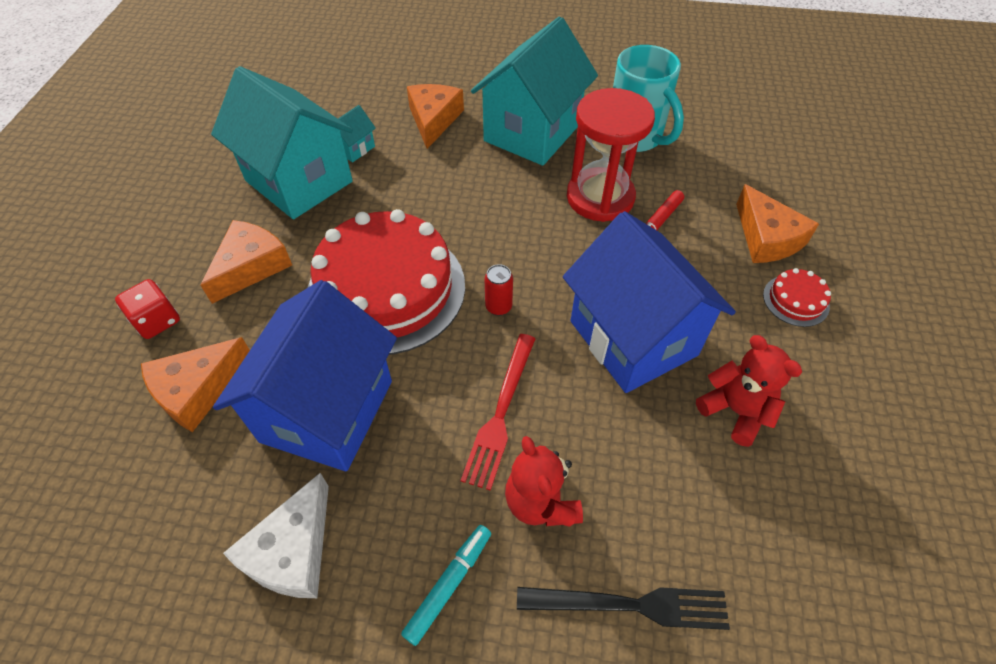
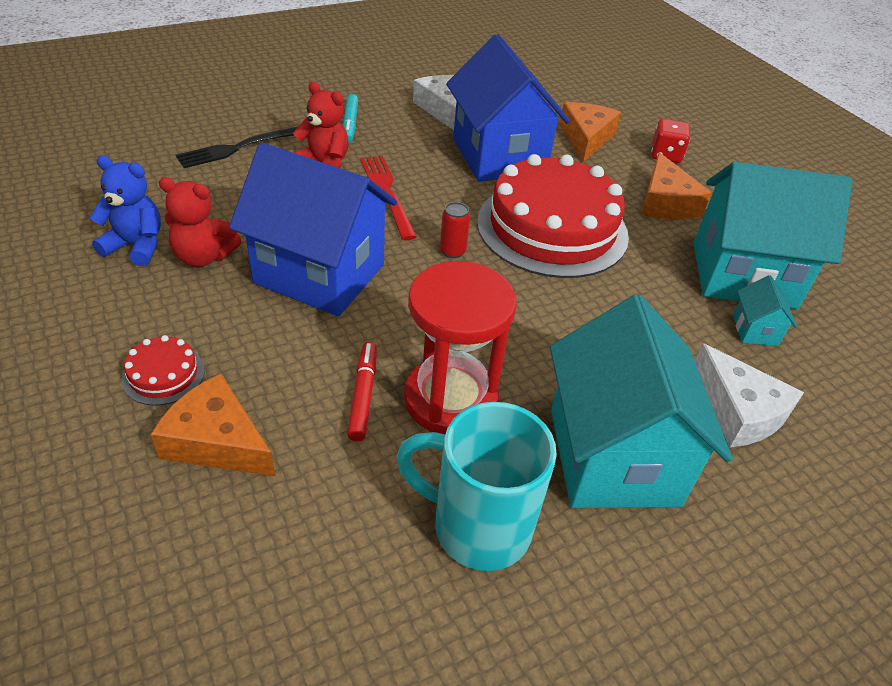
camera: 140 degrees right, 10 degrees down
orange cheese [407,84,464,149] -> white cheese [695,343,804,447]
none -> blue teddy bear [89,155,161,266]

